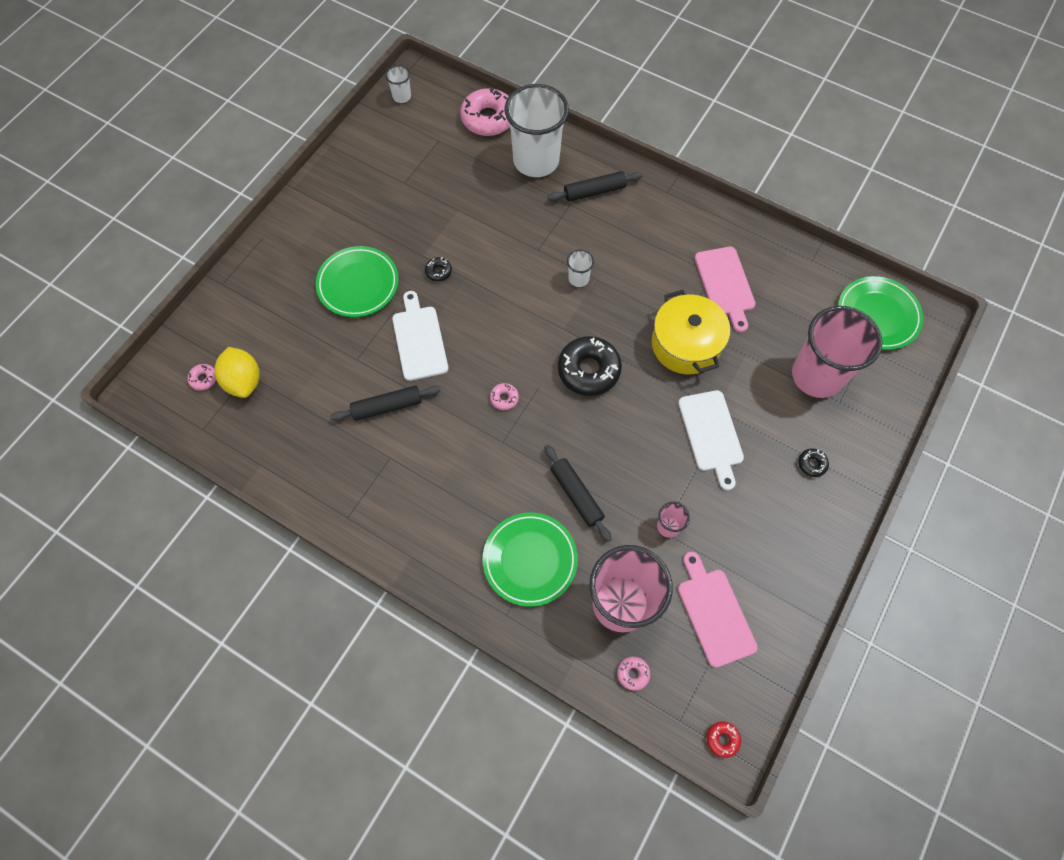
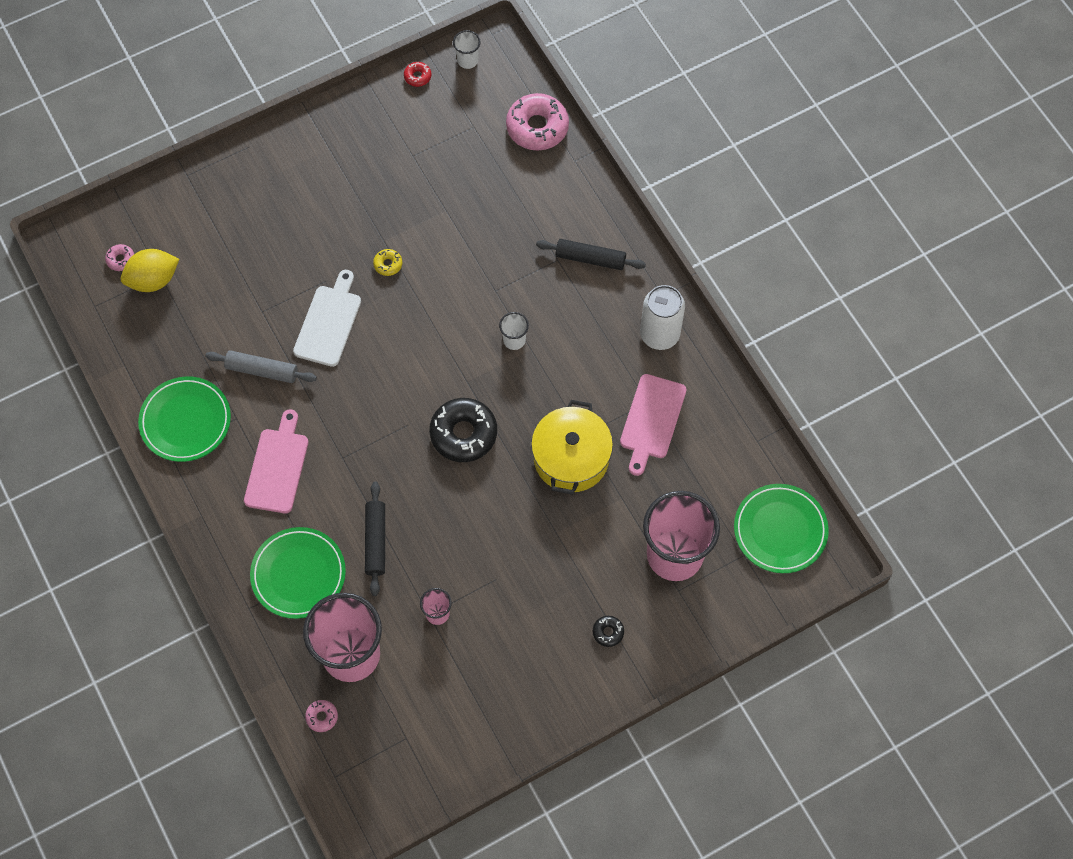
camera: 30 degrees right, 0 degrees up
yellow lemon [215,347,260,398] -> yellow lemon turned 60 degrees clockwise [121,249,179,292]
green plate [315,246,399,317] -> green plate moved to [138,377,231,462]
black rolling pin [330,386,440,421] -> grey rolling pin [205,350,317,383]
black donut [425,257,452,281] -> yellow donut [373,249,402,276]
pink donut [490,383,519,410] -> none
white cup [505,84,569,177] -> none
white cutting board [678,390,744,490] -> none
pink cutting board [678,552,758,668] -> pink cutting board moved to [244,410,309,513]
red donut [707,721,741,758] -> red donut moved to [404,62,431,87]
none -> white can [640,285,685,350]

